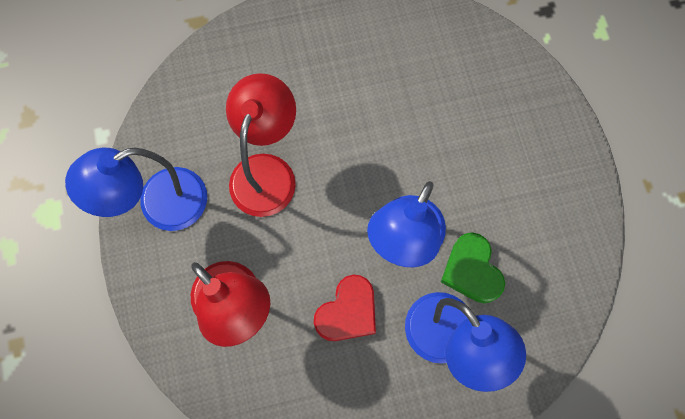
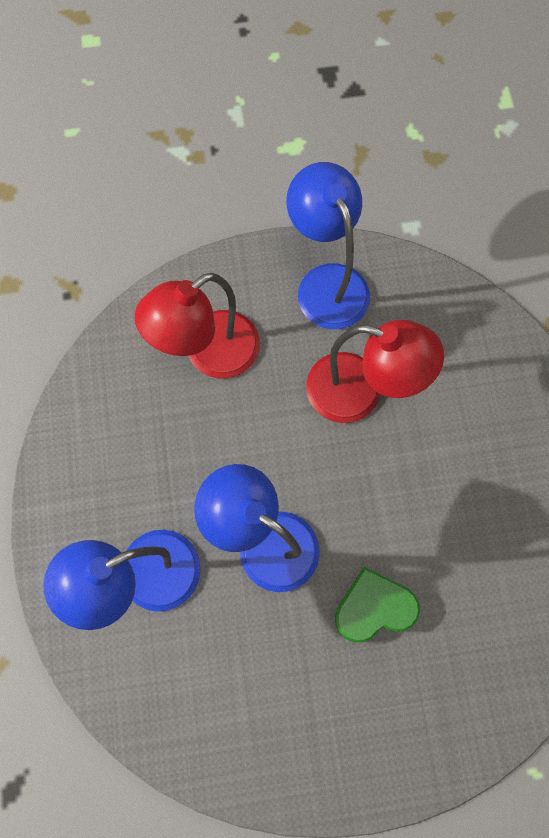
camera: 95 degrees right, 0 degrees up
red heart [314,275,376,341] -> none
green heart [441,232,505,303] -> green heart moved to [335,567,420,642]

